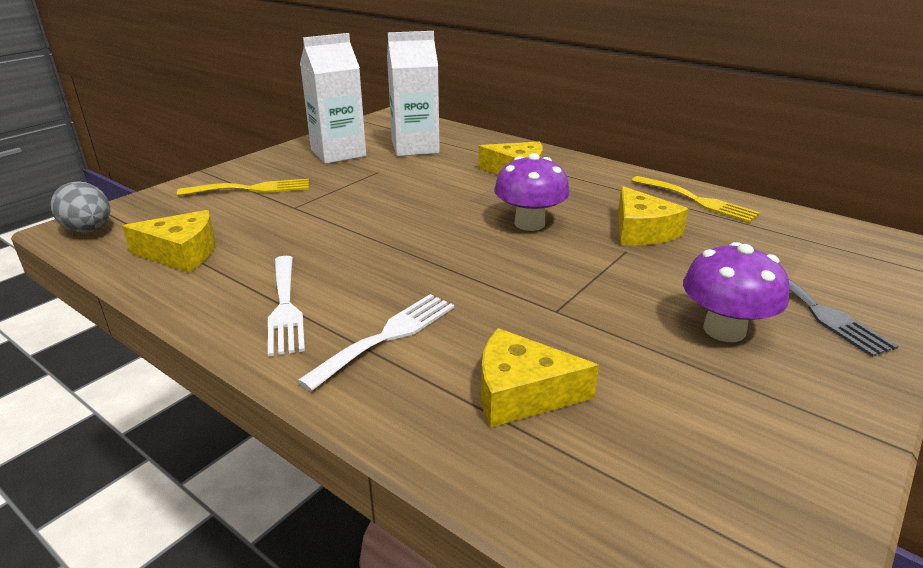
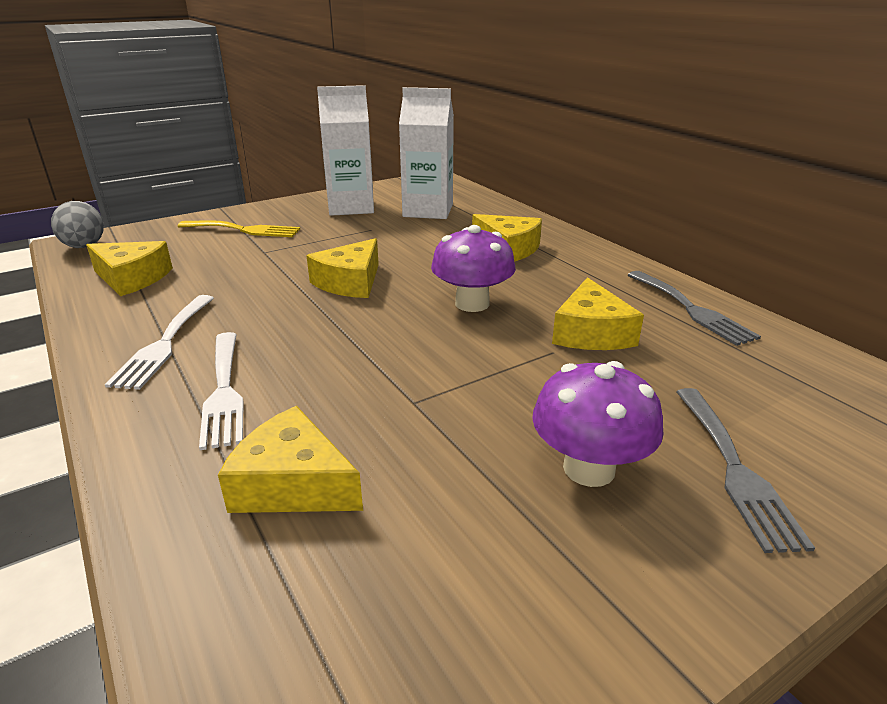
camera: 20 degrees right, 0 degrees up
white fork [297,294,454,391] -> white fork turned 105 degrees clockwise [199,332,243,450]
yellow fork [631,176,760,223] -> grey fork [628,271,761,346]
none -> yellow cheese [306,238,379,298]

